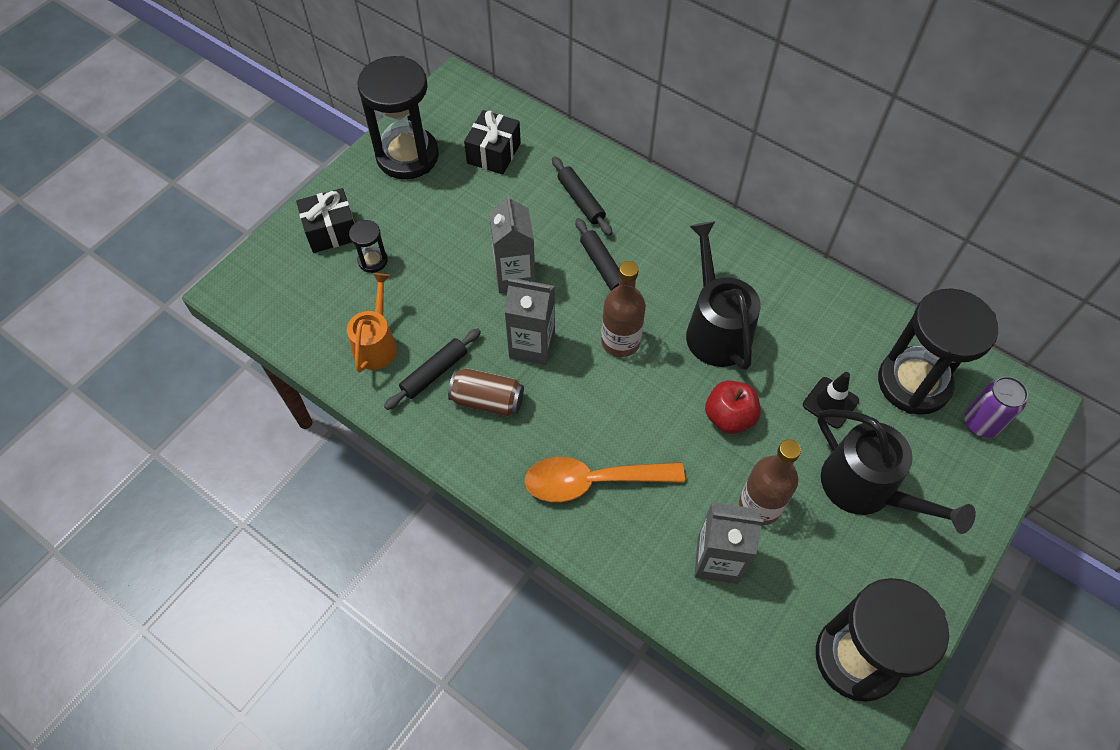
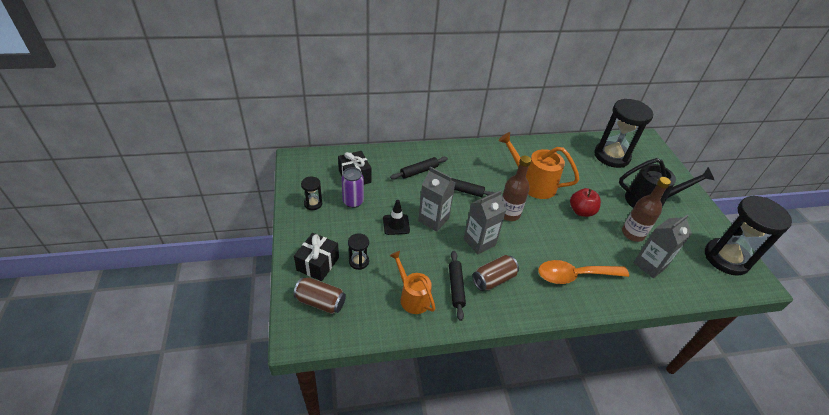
camera: 50 degrees left, 15 degrees down
black hourglass [357,56,439,179] -> black hourglass [301,177,322,210], size x0.44
orange spoon [525,457,685,502] -> orange spoon turned 45 degrees clockwise [538,260,629,284]
black rolling pin [552,157,612,236] -> black rolling pin turned 45 degrees counterclockwise [390,157,448,179]
black watering can [686,221,761,370] -> orange watering can [498,132,579,199]
black traffic cone [803,372,859,429] -> black traffic cone moved to [383,200,410,235]
purple can [964,376,1028,438] -> purple can moved to [341,167,364,208]
none -> brown can [293,277,346,314]

